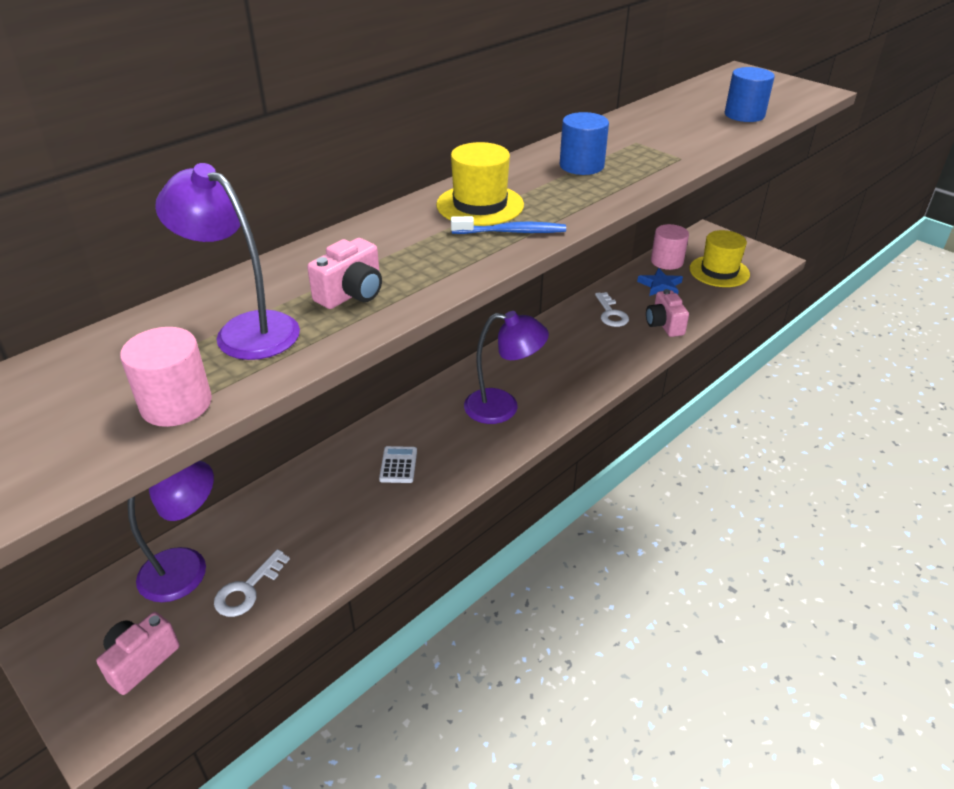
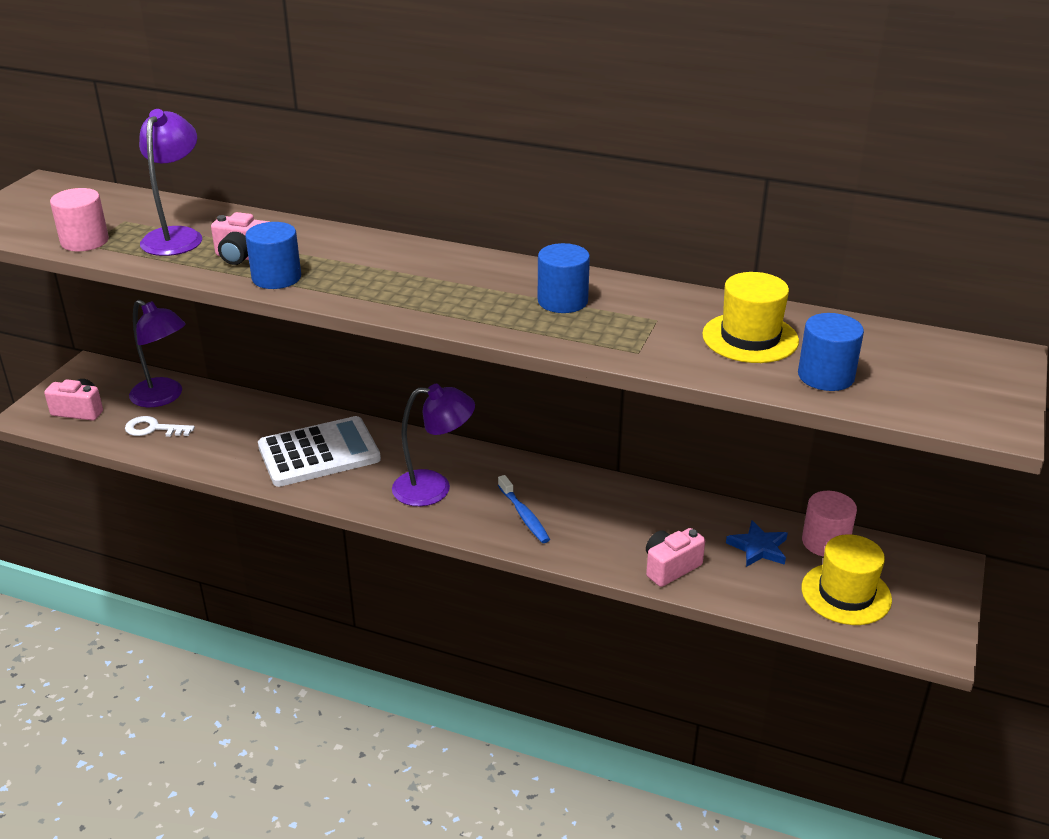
camera: 65 degrees right, 5 degrees down
white calculator [379,446,417,483] -> white calculator [258,416,381,487], size x2.39
yellow hat [436,142,524,226] -> yellow hat moved to [702,272,799,363]
blue toothbrush [451,216,566,234] -> blue toothbrush moved to [498,475,550,543]
purple lamp [464,311,549,424] -> purple lamp turned 75 degrees counterclockwise [392,384,475,506]
white key [595,292,629,327] -> none
none -> blue cylinder [245,222,301,289]

